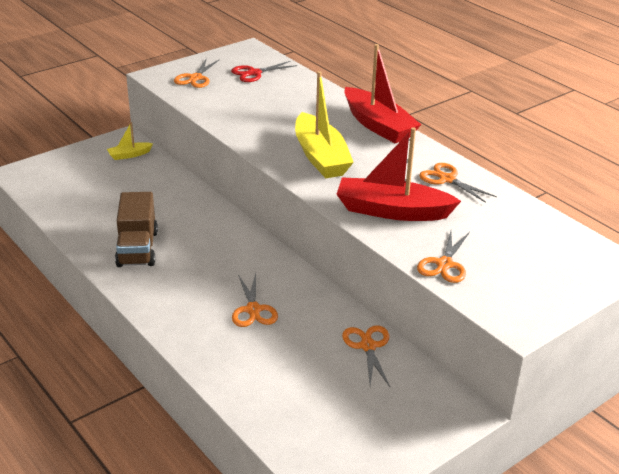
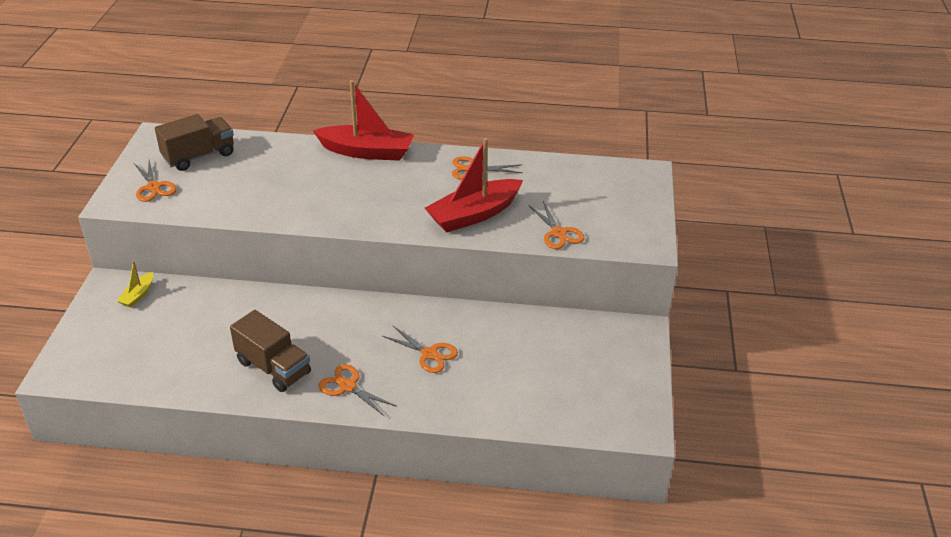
camera: 45 degrees left, 5 degrees up
red scissors [231,61,297,82] -> brown truck [155,114,234,171]
yellow boat [295,71,354,178] -> none
orange scissors [342,325,390,387] -> orange scissors moved to [318,364,396,417]

